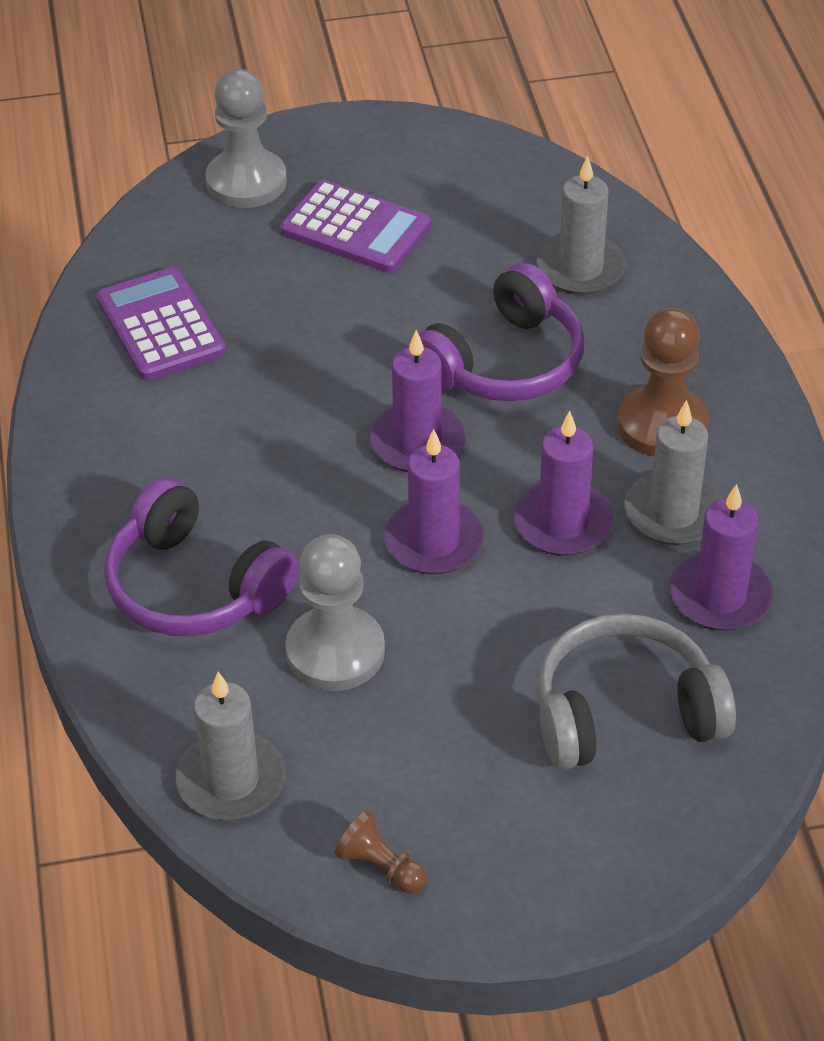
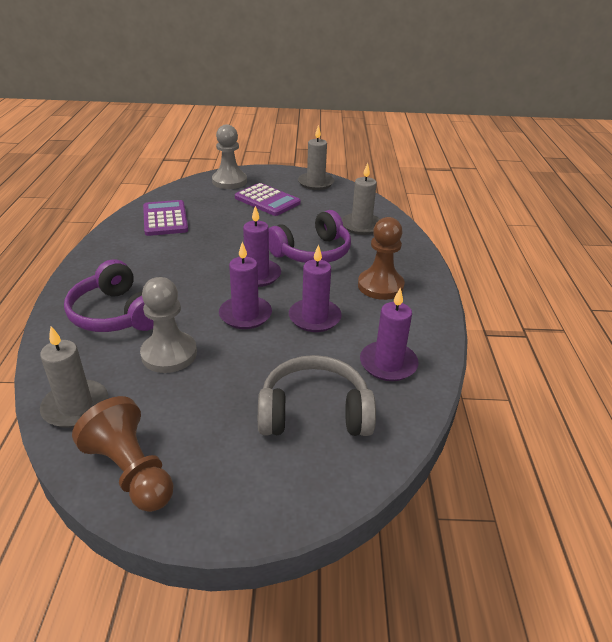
camera: 10 degrees right, 10 degrees down
brown pawn [335,810,427,893] -> brown pawn [72,396,174,512], size x1.95
grey candle [624,400,722,545] -> grey candle moved to [298,125,334,190]

